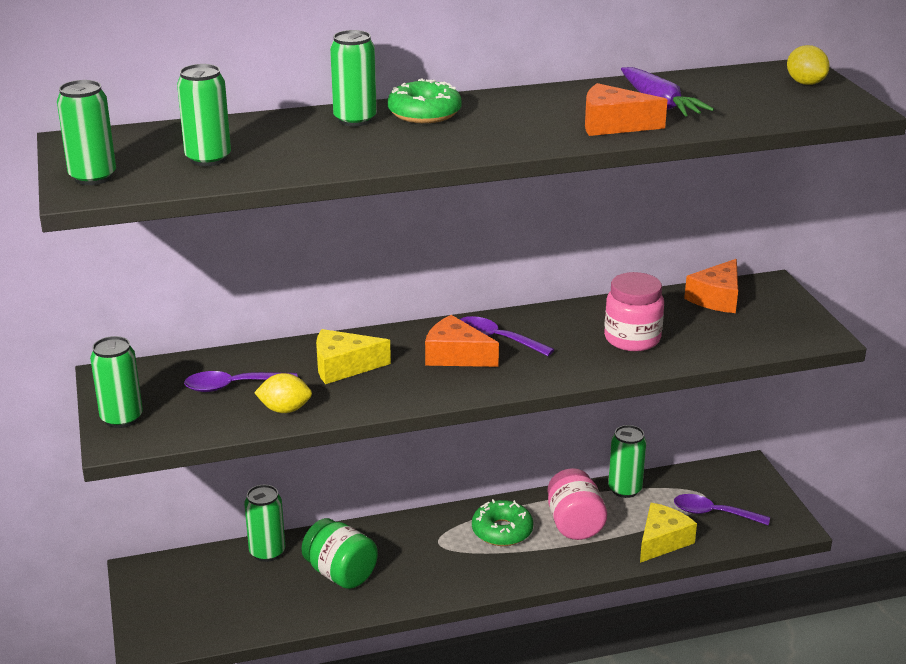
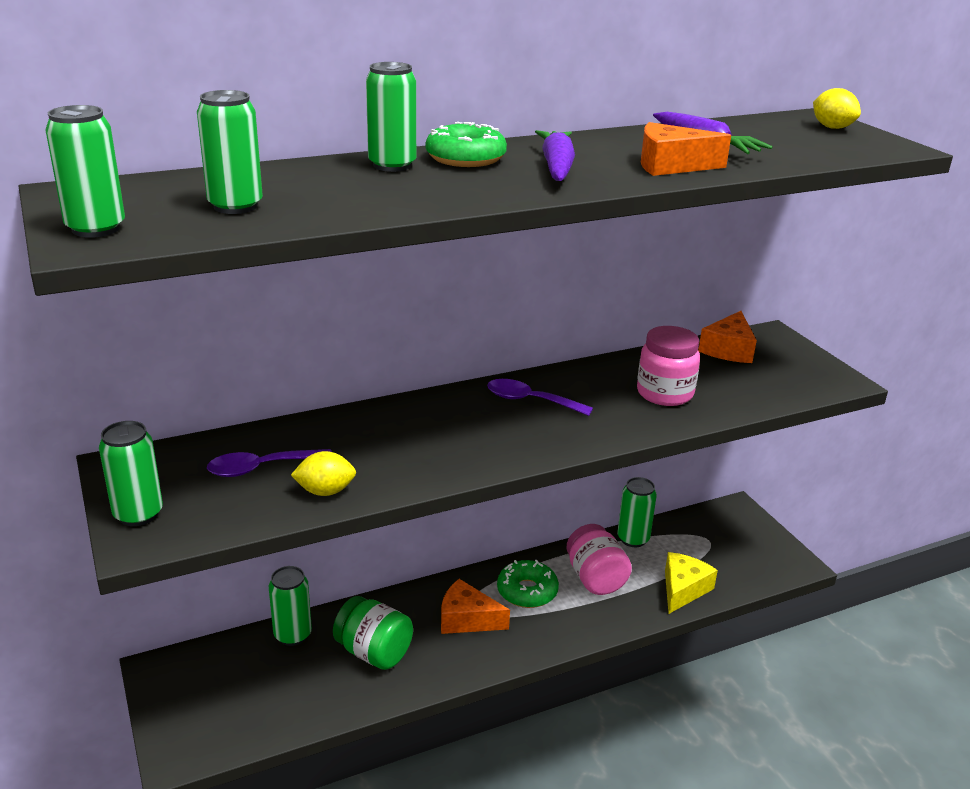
camera: 10 degrees left, 0 degrees up
yellow cheese [316,329,391,384] -> none
orange cheese [425,315,499,367] -> orange cheese moved to [441,579,510,634]
purple spoon [674,494,770,525] -> none
none -> purple carrot [535,130,575,181]

